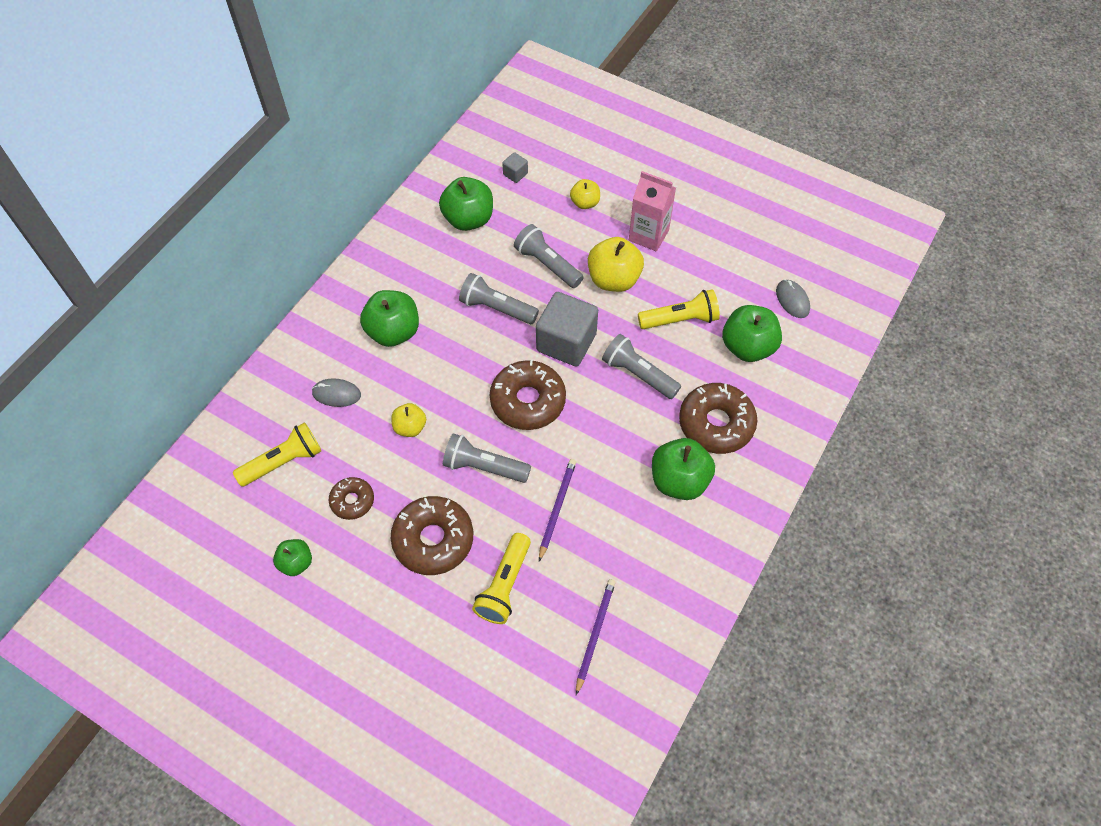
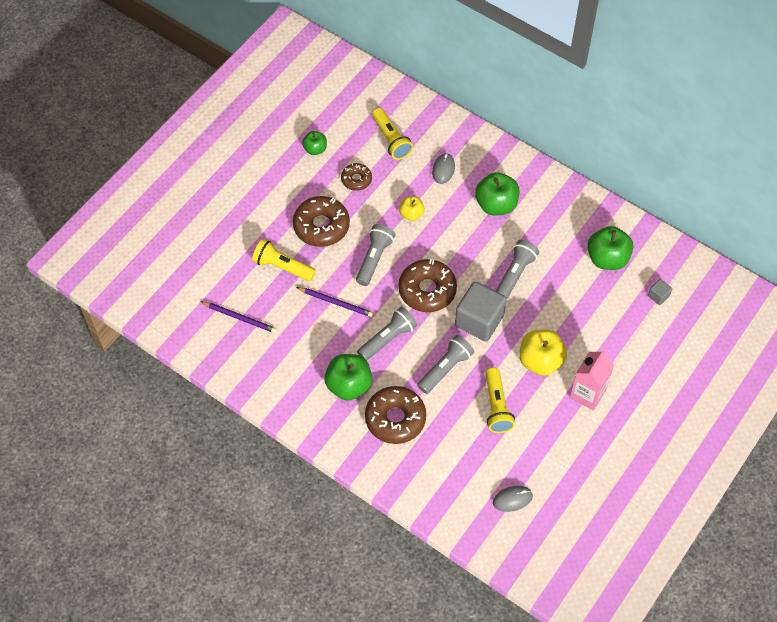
camera: 95 degrees right, 0 degrees up
grey flashlight [514,224,584,288] -> grey flashlight moved to [357,306,417,361]
yellow apple [570,179,600,209] -> none
green apple [722,305,782,362] -> none

